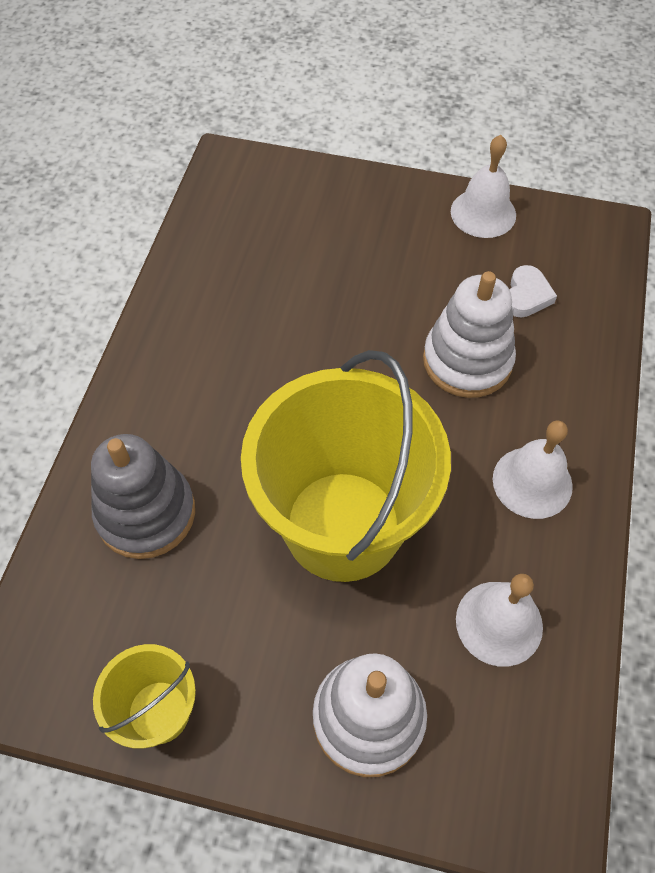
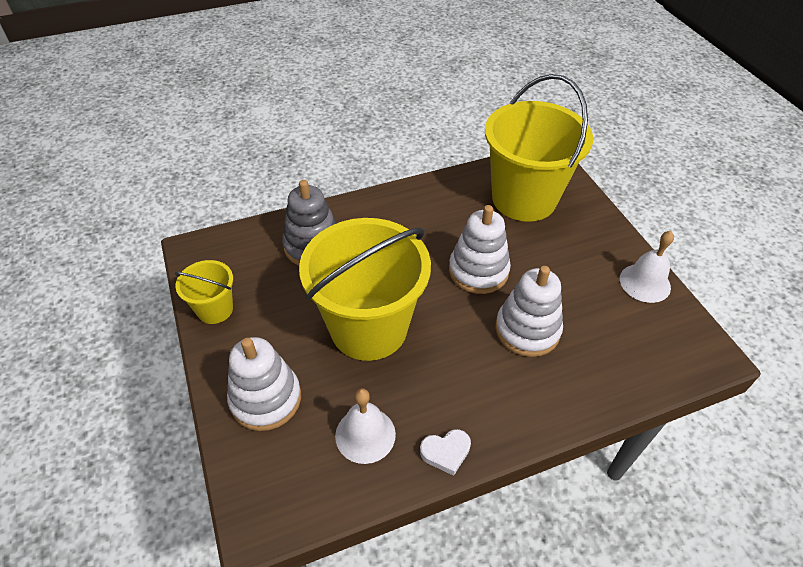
camera: 55 degrees right, 10 degrees down
white bell [493,420,573,519] -> none
white heart [509,265,557,317] -> white heart moved to [420,429,471,476]
none -> white stacking toy [449,205,511,294]
none -> yellow bucket [485,74,593,222]

